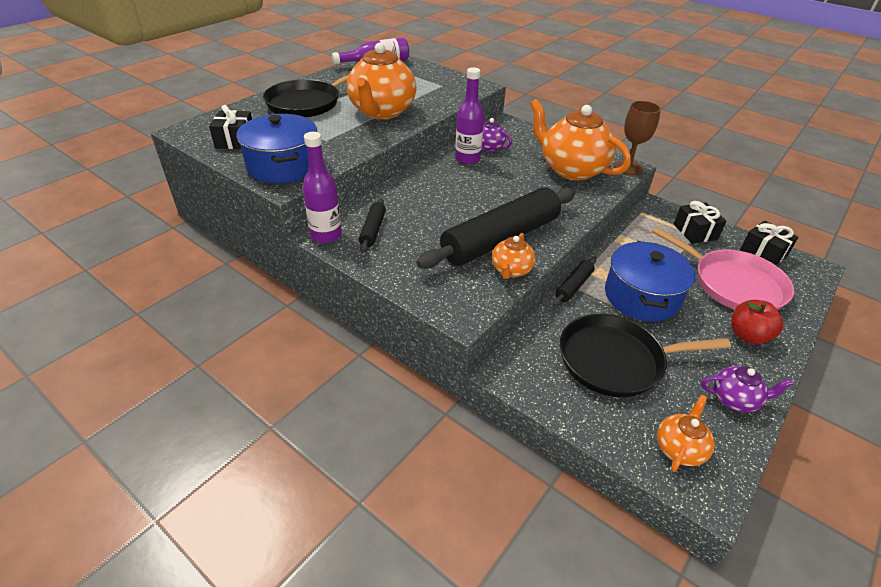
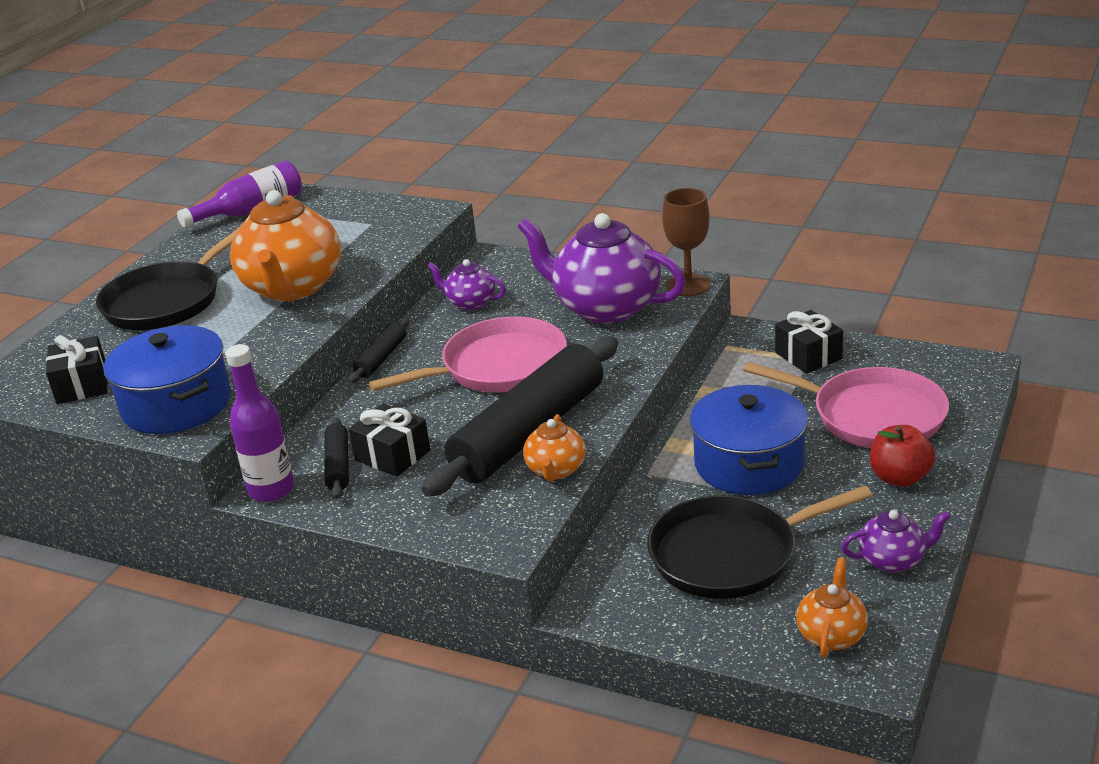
camera: 10 degrees left, 10 degrees down
purple bottle [455,67,484,164] -> none
orange teapot [530,99,631,180] -> purple teapot [517,213,686,323]
black rolling pin [553,257,596,306] -> black rolling pin moved to [349,318,409,383]
black gift [740,221,798,265] -> black gift moved to [349,403,430,477]
none -> pink pan [369,317,567,392]

